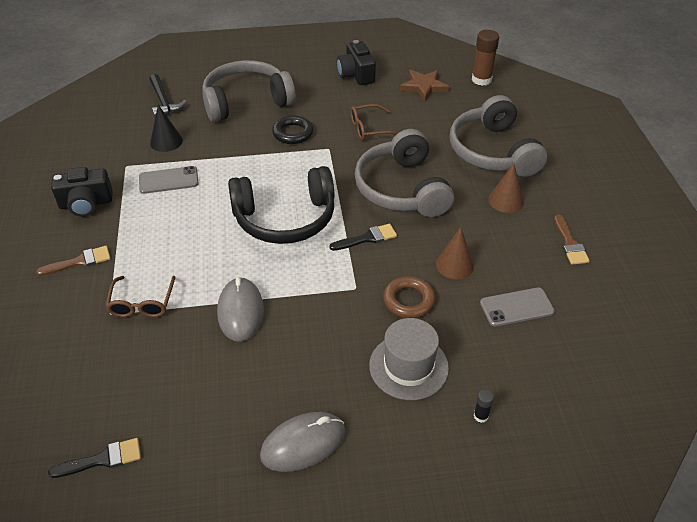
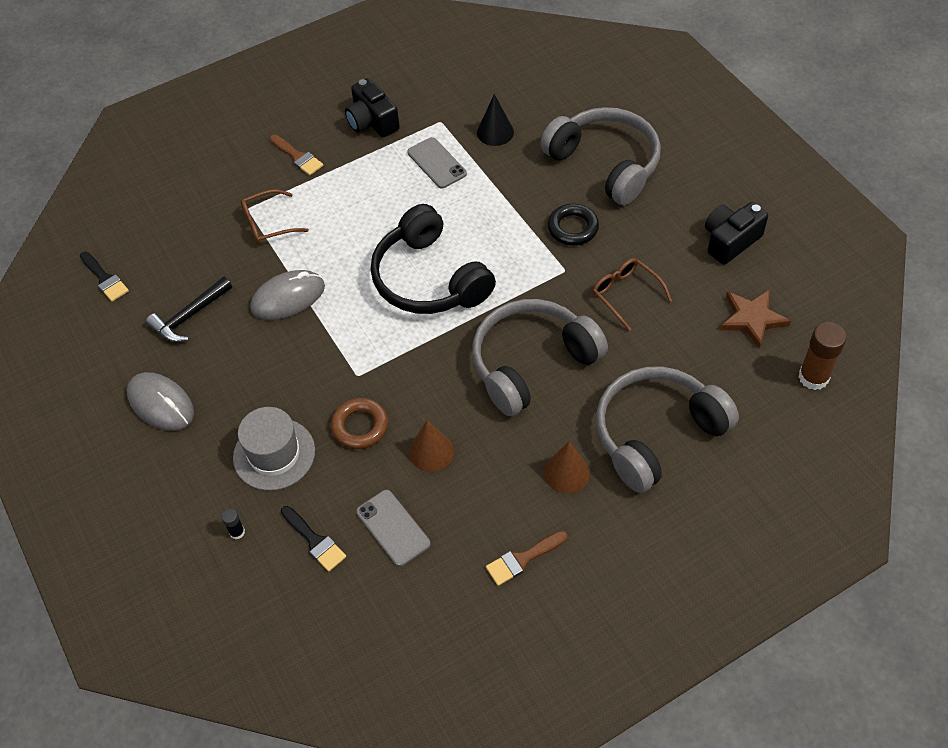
camera: 70 degrees right, 10 degrees up
black hammer [149,74,187,118] -> black hammer moved to [146,277,232,342]
black brush [329,224,397,251] -> black brush moved to [281,506,346,572]

